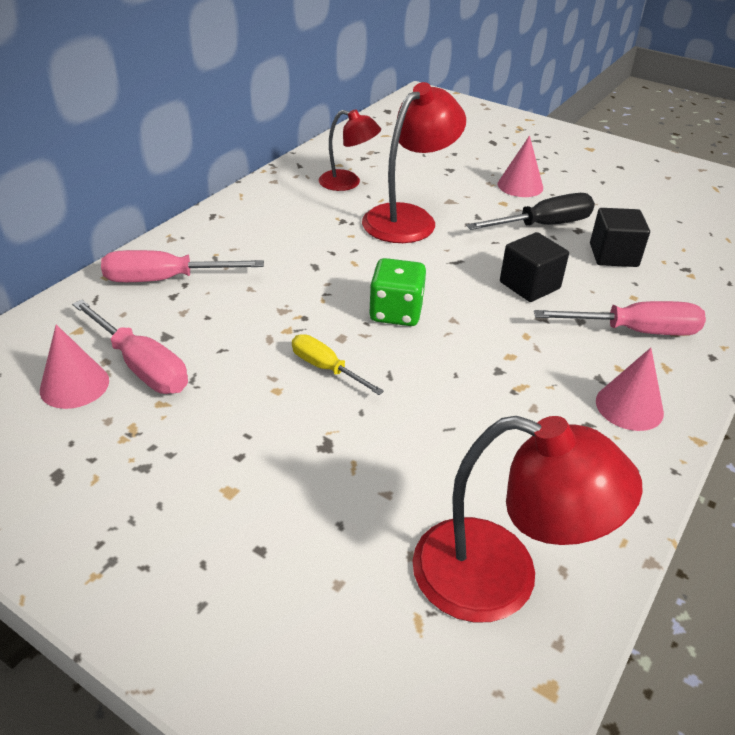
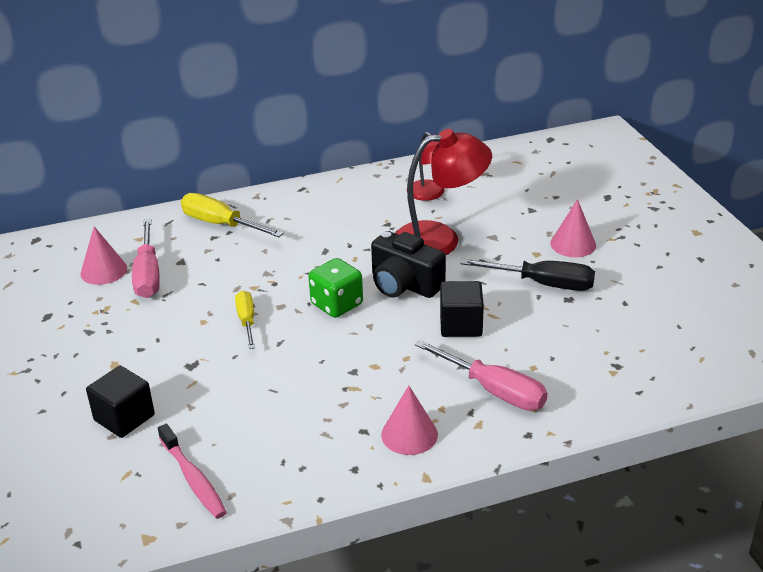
camera: 40 degrees right, 5 degrees down
pink screwdriver [101,250,264,282] -> yellow screwdriver [181,193,284,237]
red lamp [413,416,643,623] -> pink toothbrush [158,424,227,519]
black cube [590,208,650,267] -> black cube moved to [86,366,155,438]
none -> black camera [371,231,446,298]

